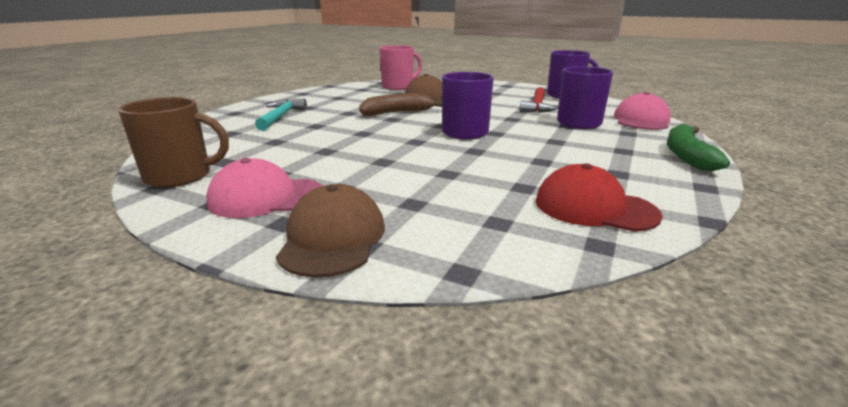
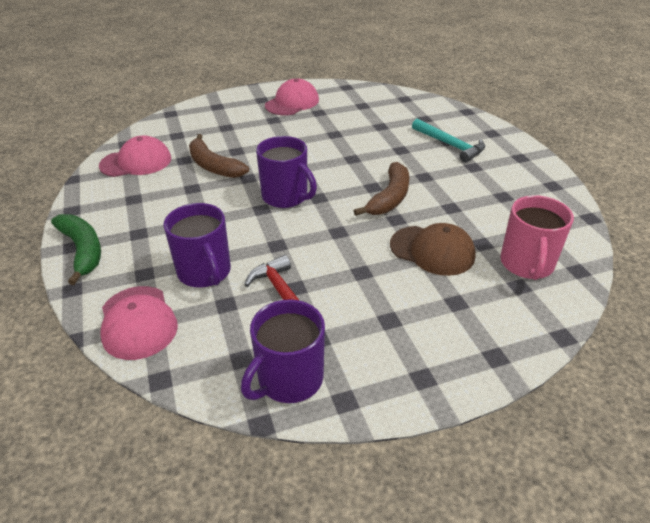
camera: 135 degrees right, 15 degrees up
brown mug [118,97,229,187] -> none
brown cap [276,184,385,278] -> none
red cap [536,163,663,232] -> pink cap [99,135,171,177]
none -> brown banana [189,134,249,178]

